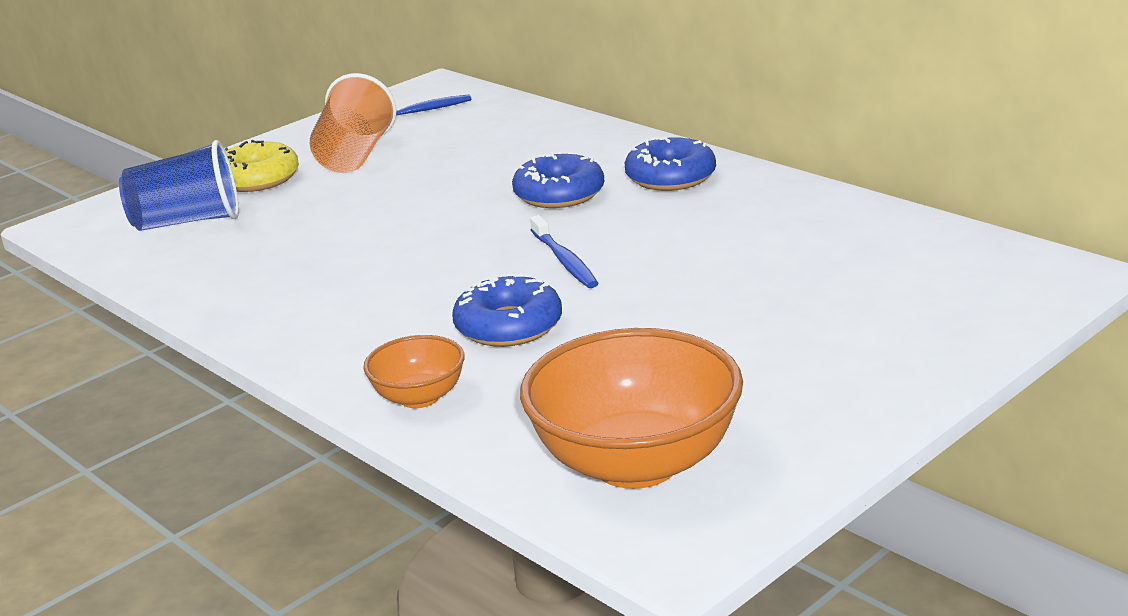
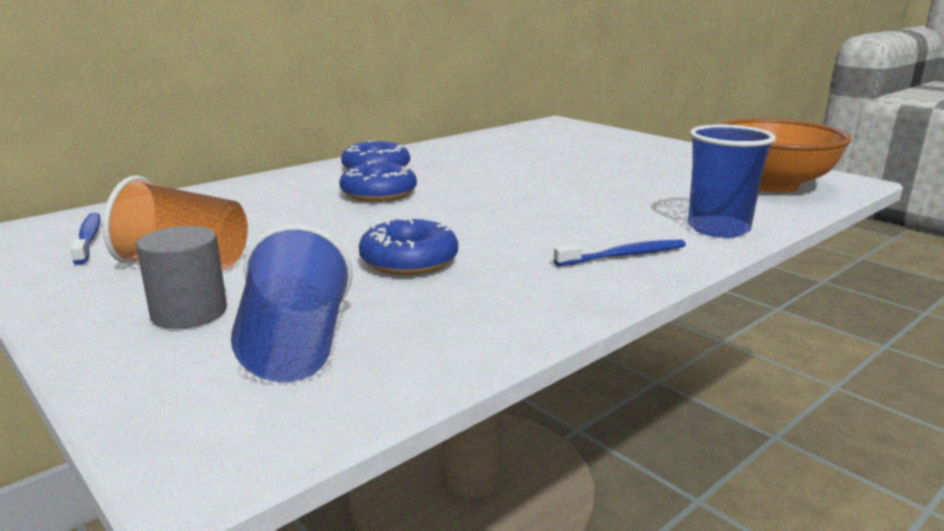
camera: 90 degrees left, 5 degrees down
yellow donut [225,140,299,192] -> grey cylinder [136,226,227,329]
orange bowl [363,335,465,408] -> blue cup [688,125,776,238]
blue donut [452,273,562,347] -> blue donut moved to [359,217,458,275]
blue toothbrush [530,215,598,288] -> blue toothbrush moved to [554,240,686,266]

